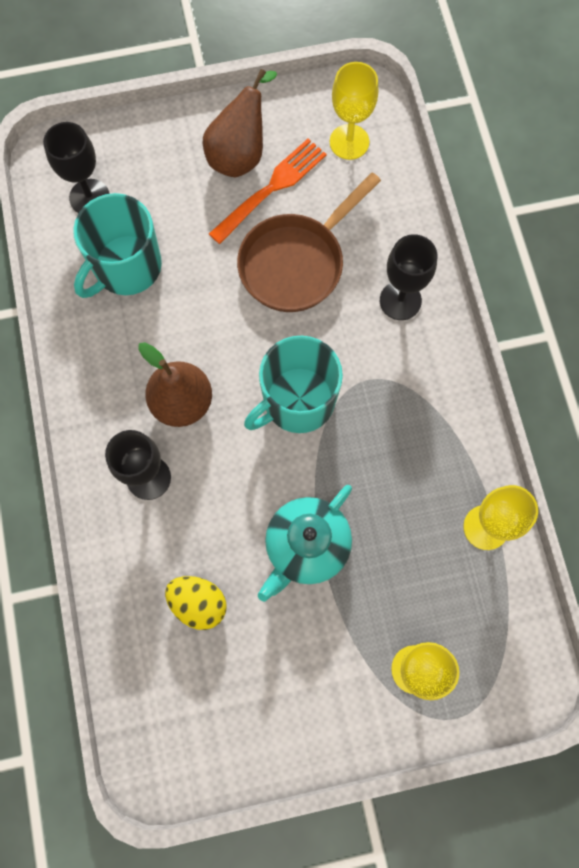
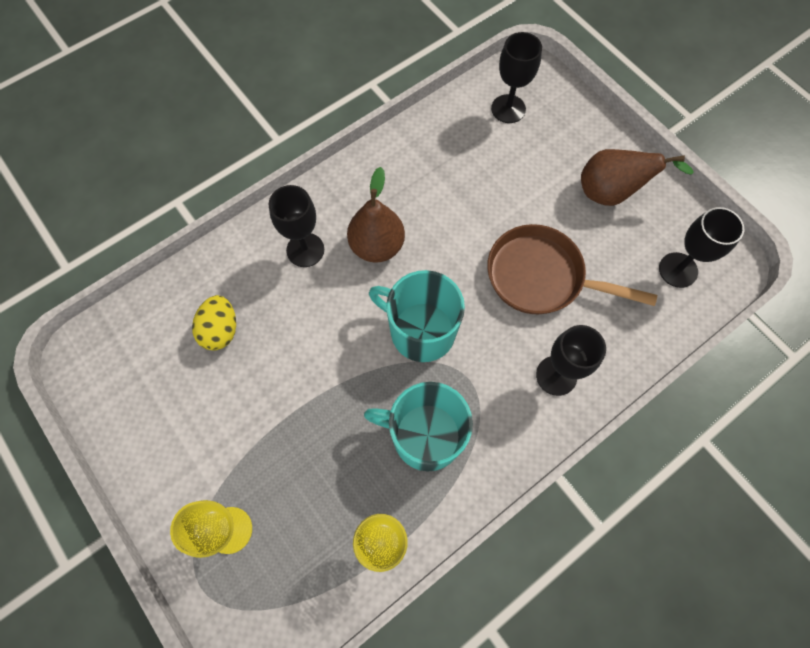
camera: 65 degrees right, 5 degrees down
turquoise mug [73,193,162,298] -> turquoise mug moved to [364,382,473,471]
orange fork [209,139,327,244] -> none
turquoise teapot [258,485,352,602] -> none
yellow goblet [330,62,378,160] -> black goblet [659,207,744,288]

